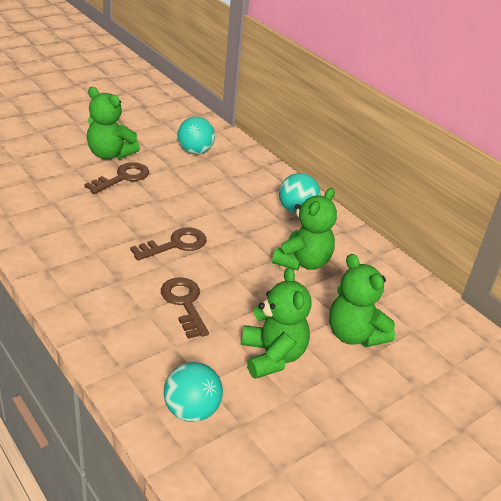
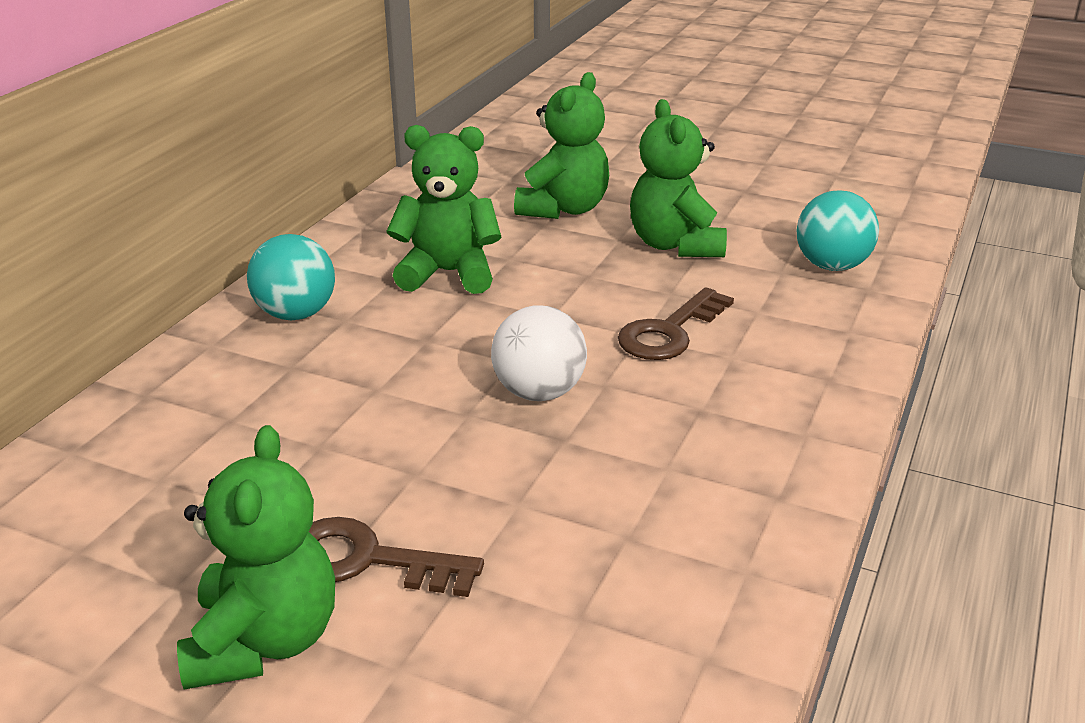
camera: 115 degrees left, 5 degrees down
brown key [130,227,207,261] -> white ball [491,305,587,401]
turquoise ball [177,116,215,154] -> none
green teddy bear [242,267,312,379] -> green teddy bear turned 60 degrees counterclockwise [630,99,727,257]

